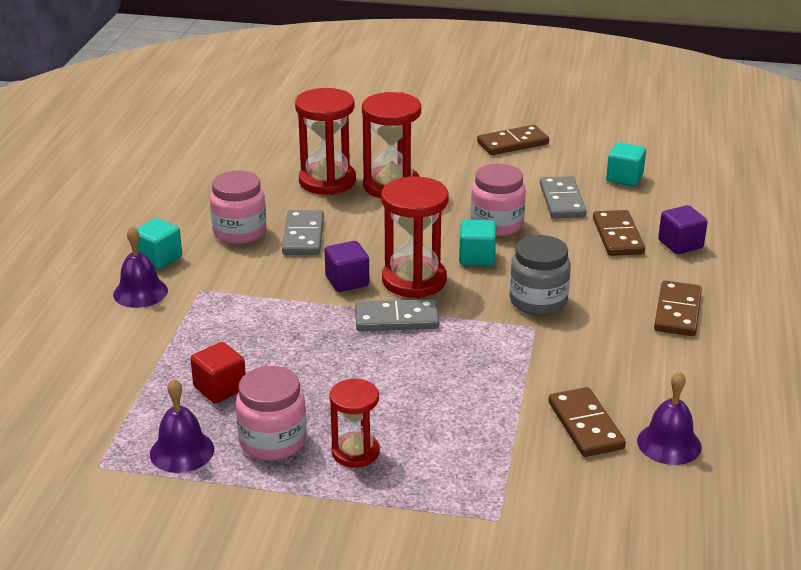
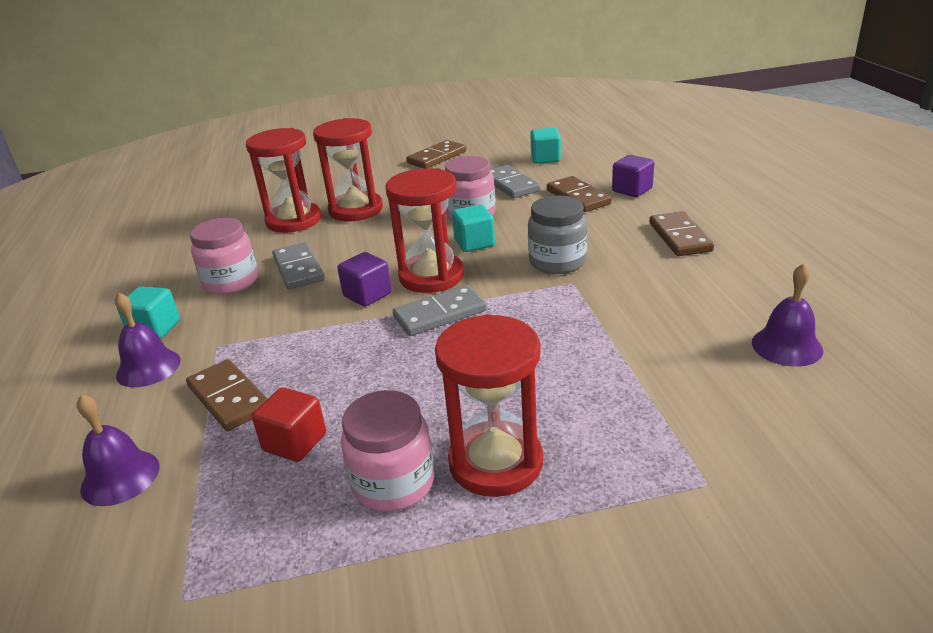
camera: 20 degrees left, 0 degrees up
purple bell [150,378,214,473] -> purple bell moved to [77,394,160,506]
red hourglass [330,379,380,468] -> red hourglass [435,314,543,497], size x1.62
brown domino [548,387,626,457] -> brown domino moved to [186,359,268,431]

